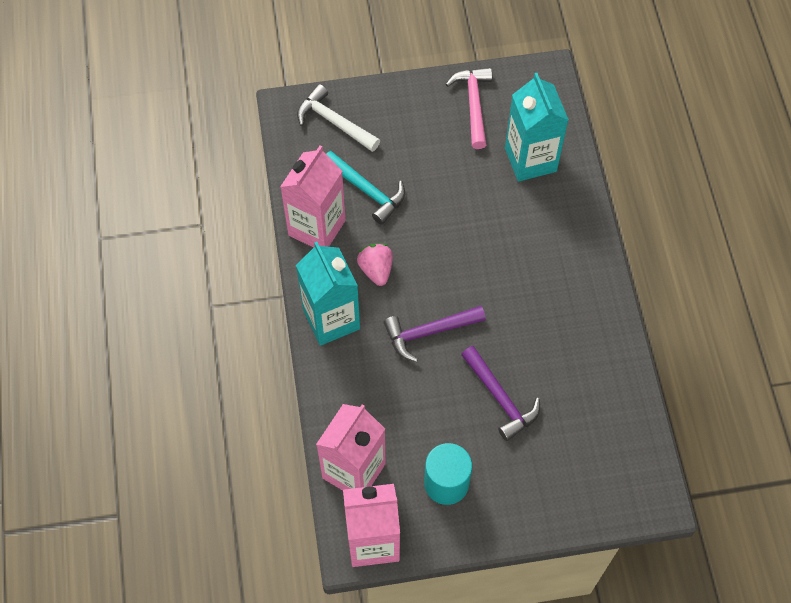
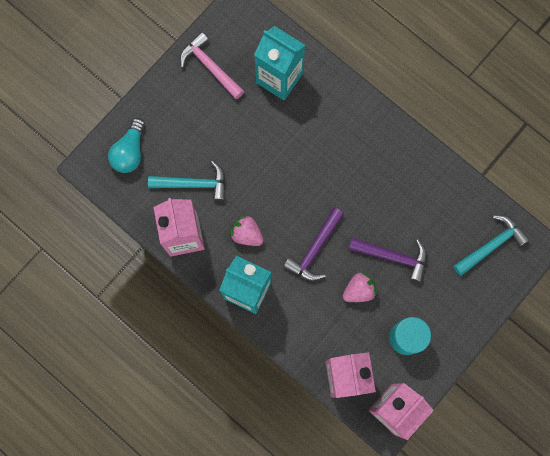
camera: 40 degrees left, 15 degrees up
white hammer [297,84,380,152] -> turquoise light bulb [108,118,145,173]
none -> pink strawberry [343,273,377,302]
none -> turquoise hammer [453,215,530,276]

